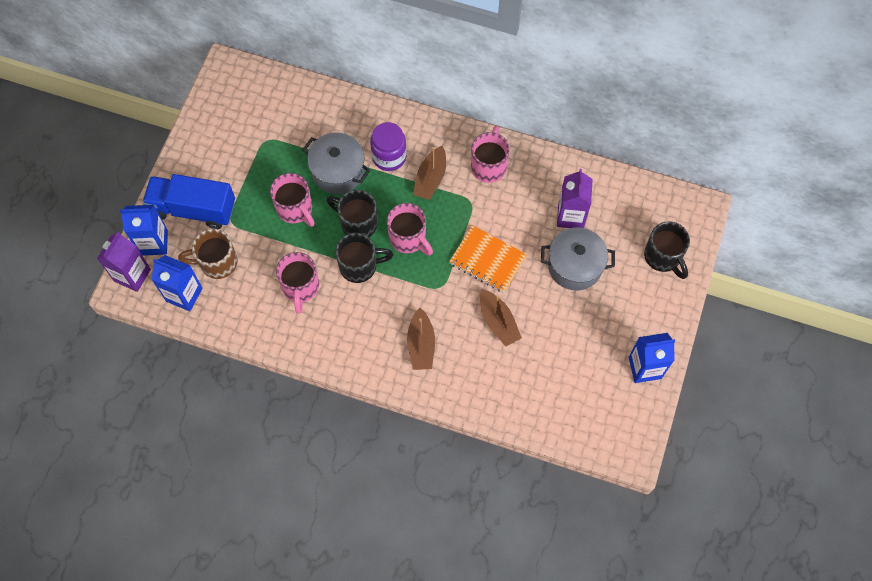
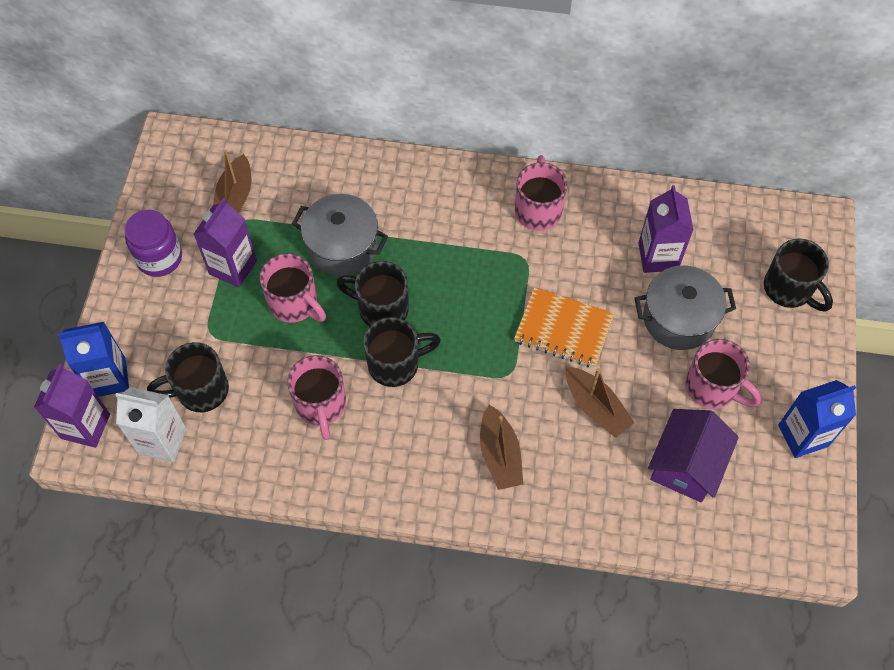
camera: 10 degrees left, 5 degrees down
blue truck [142,174,235,229] -> none
blue carton [151,255,203,311] -> white carton [116,387,186,462]
brown mug [178,229,238,279] -> black mug [147,342,229,412]
purple jar [370,122,407,171] -> purple jar moved to [125,210,182,277]
pink mug [387,203,433,255] -> pink mug moved to [685,339,762,409]
brown boat [413,146,446,200] -> brown boat moved to [213,150,251,213]
none -> purple carton [194,198,257,288]
none -> purple house [648,409,739,502]

